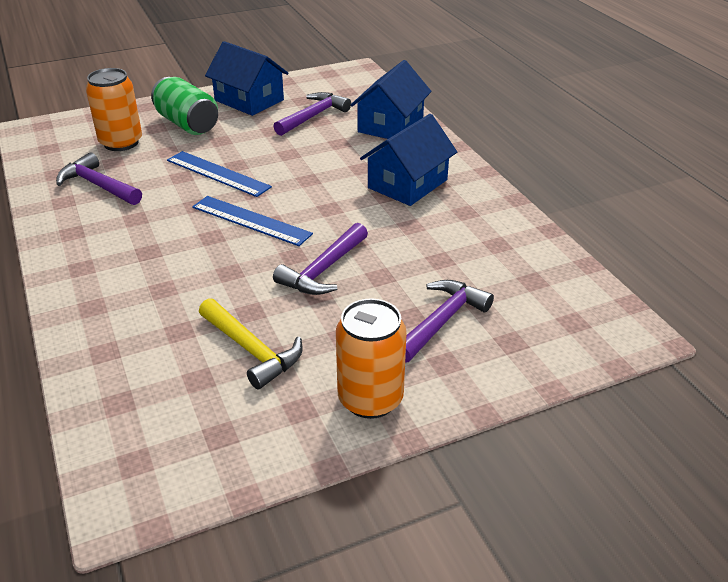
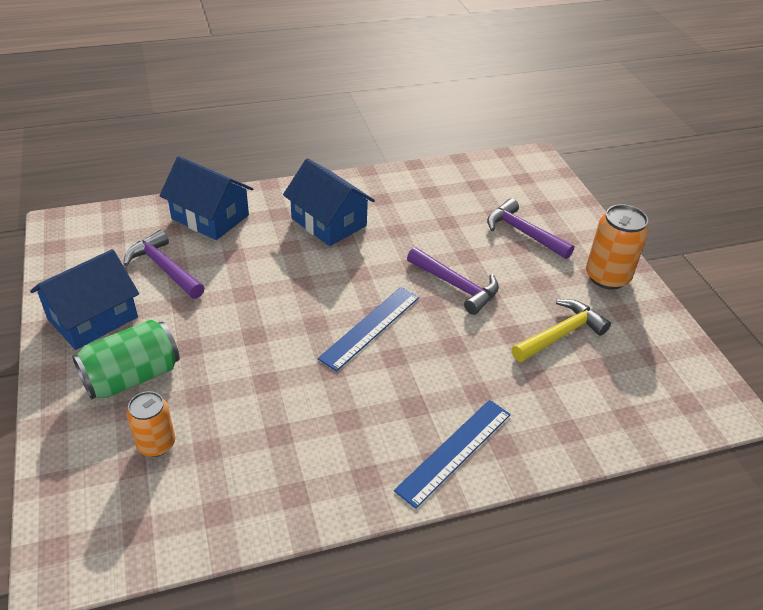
camera: 85 degrees left, 5 degrees up
purple hammer [56,152,142,205] -> none
orange can [86,68,142,151] -> orange can [127,391,175,457], size x0.66
blue ruler [167,151,272,197] -> blue ruler moved to [394,400,511,509]

